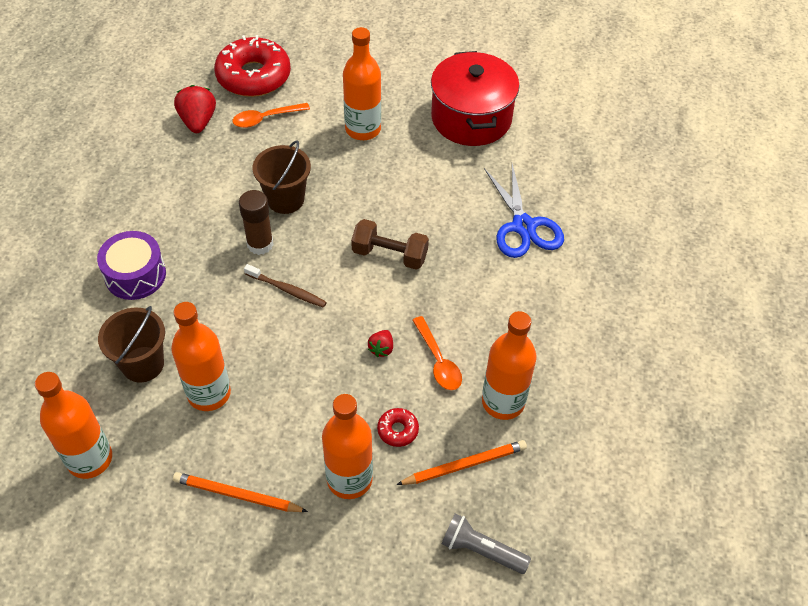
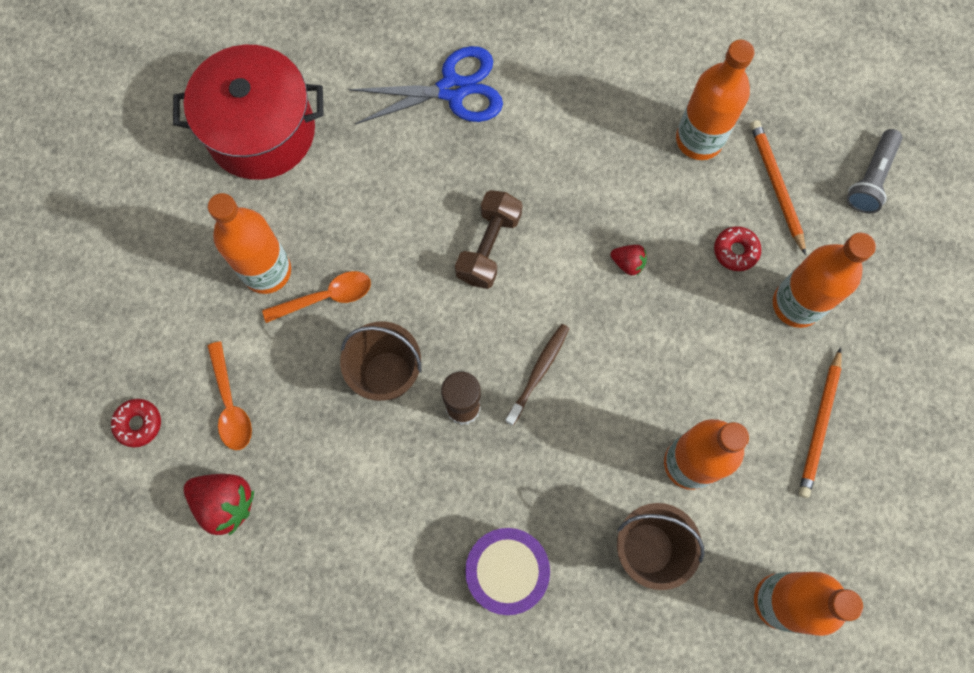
camera: 85 degrees left, 20 degrees up
red strawberry [174,85,216,133] -> red strawberry turned 150 degrees counterclockwise [184,474,254,536]
red donut [214,35,291,97] -> red donut [111,399,161,447], size x0.43
orange spoon [412,316,462,390] -> orange spoon moved to [262,271,371,323]

